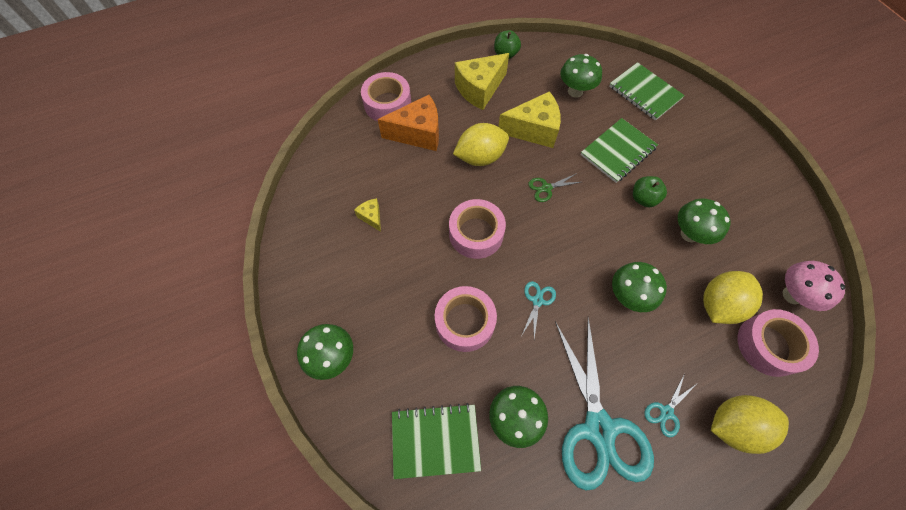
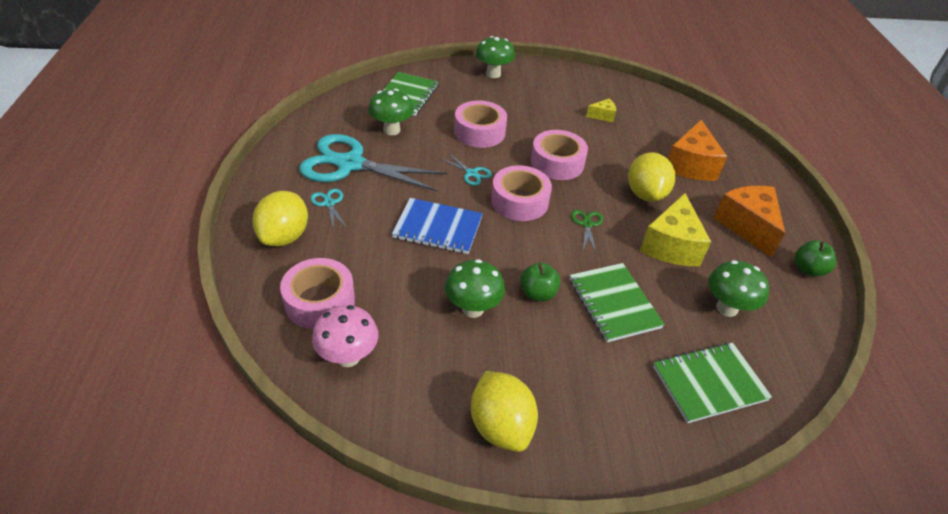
camera: 110 degrees right, 20 degrees down
pink tape [361,72,411,121] -> pink tape moved to [491,165,552,221]
yellow cheese [455,53,509,110] -> orange cheese [714,186,785,257]
green mushroom [612,262,667,312] -> blue notebook [392,198,483,254]
yellow lemon [703,271,763,324] -> yellow lemon moved to [471,371,538,452]

